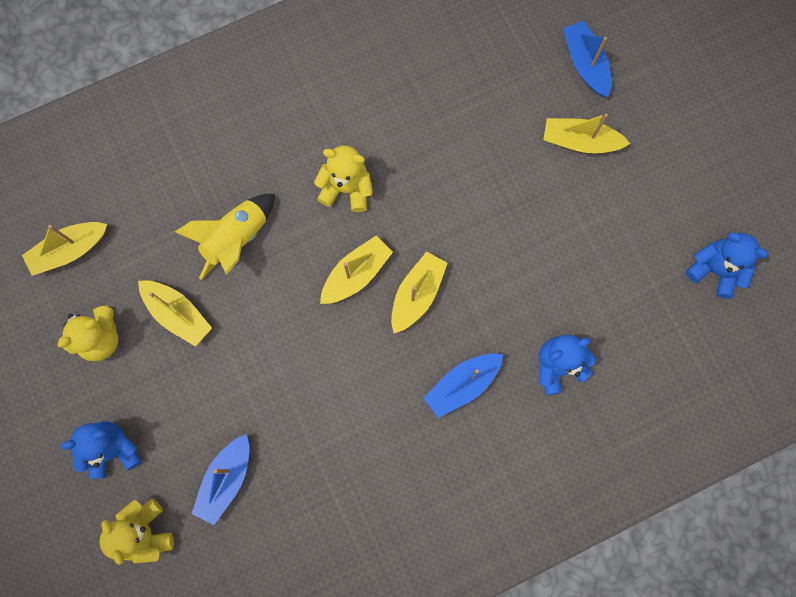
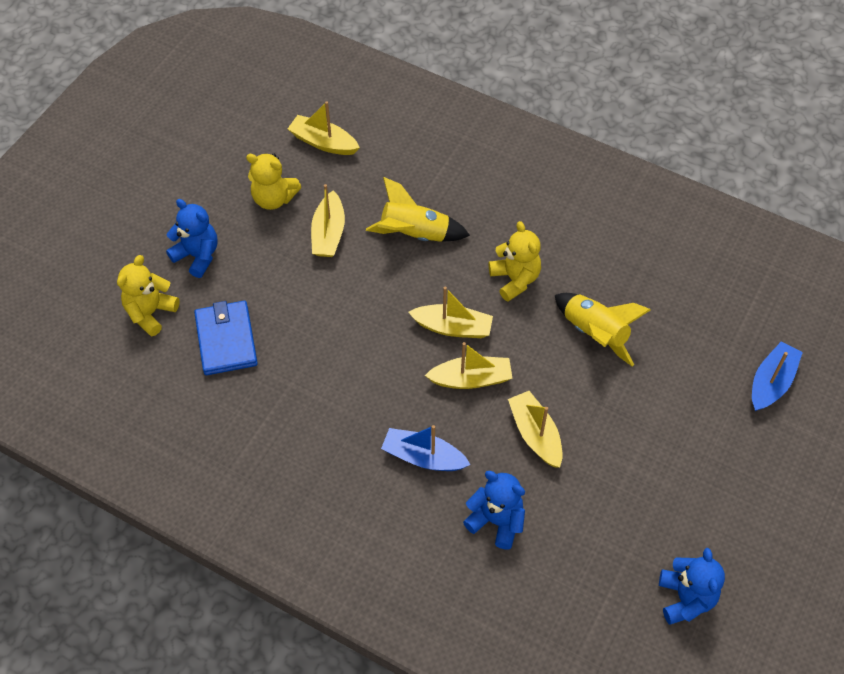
camera: 55 degrees right, 20 degrees down
blue boat [191,434,249,525] -> blue wallet [194,301,258,375]
yellow boat [543,113,630,153] -> yellow boat moved to [508,391,563,468]
none -> yellow rocket [555,293,651,366]

